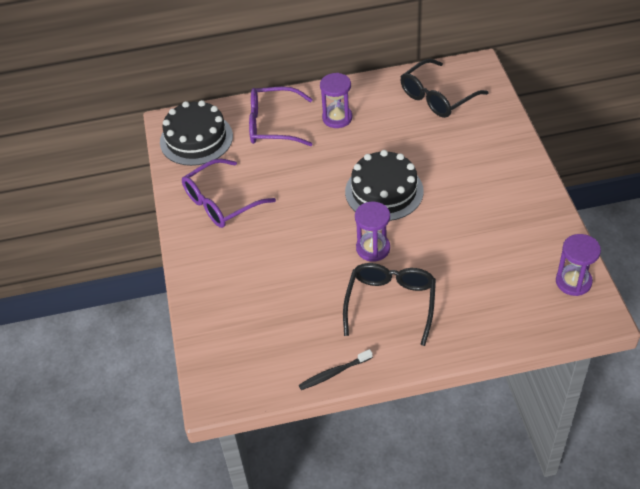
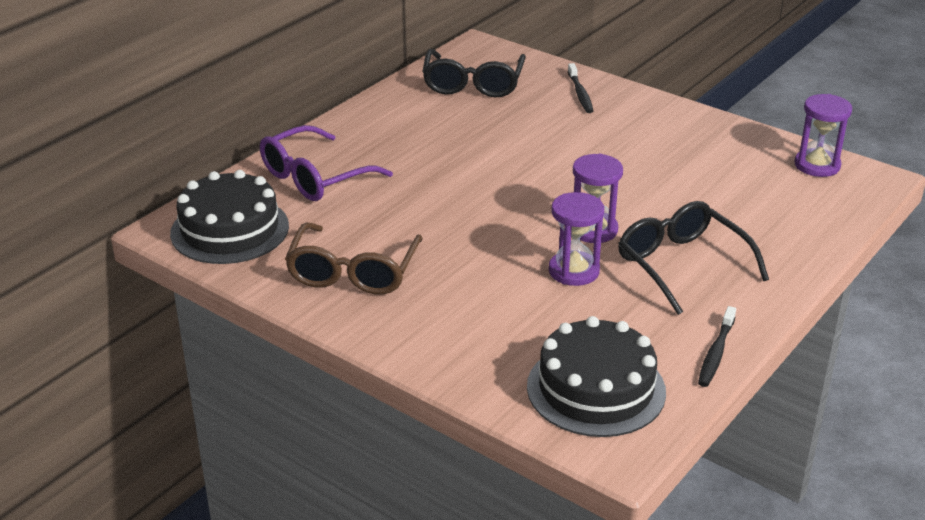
camera: 45 degrees left, 15 degrees down
purple glasses [182,158,276,228] -> brown glasses [285,222,423,294]
purple hourglass [320,73,352,128] -> purple hourglass moved to [549,192,604,286]
black cake [345,150,424,221] -> black cake moved to [527,316,666,437]
none -> black toothbrush [568,63,593,113]

